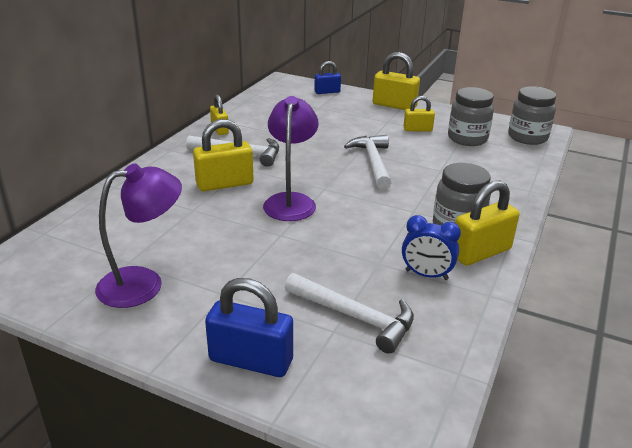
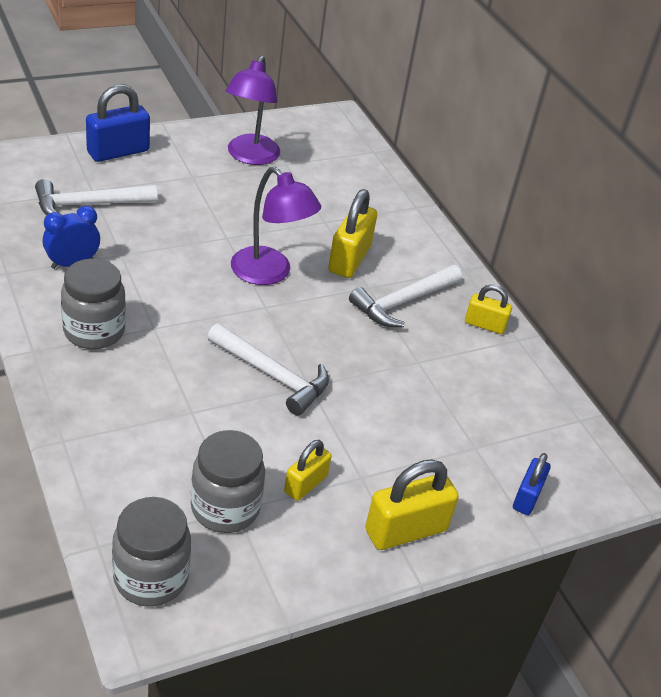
camera: 125 degrees right, 10 degrees up
yellow padlock [455,181,519,266] -> none

